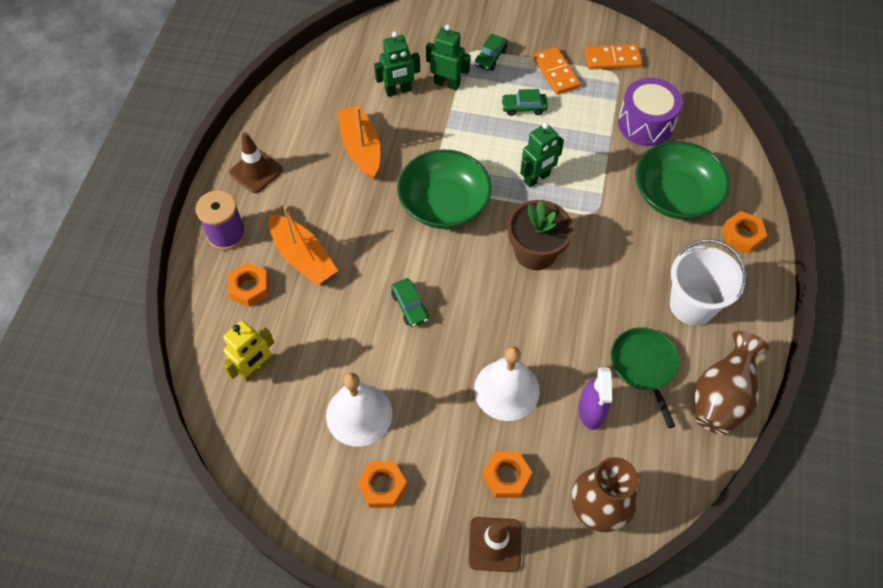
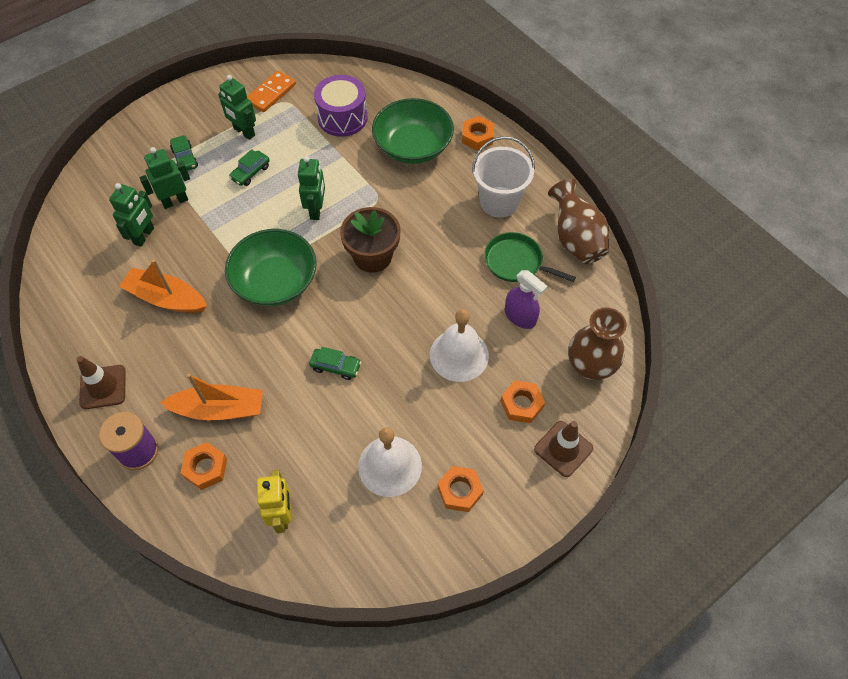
camera: 50 degrees left, 0 degrees up
orange domino [533,47,581,95] -> green robot [218,75,256,140]

